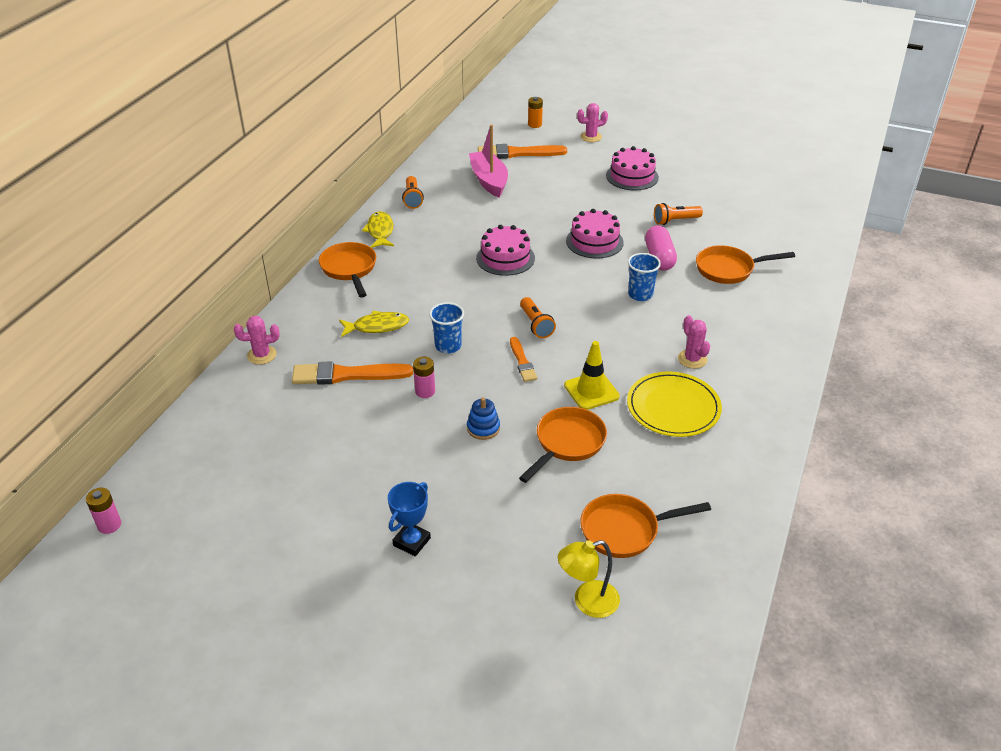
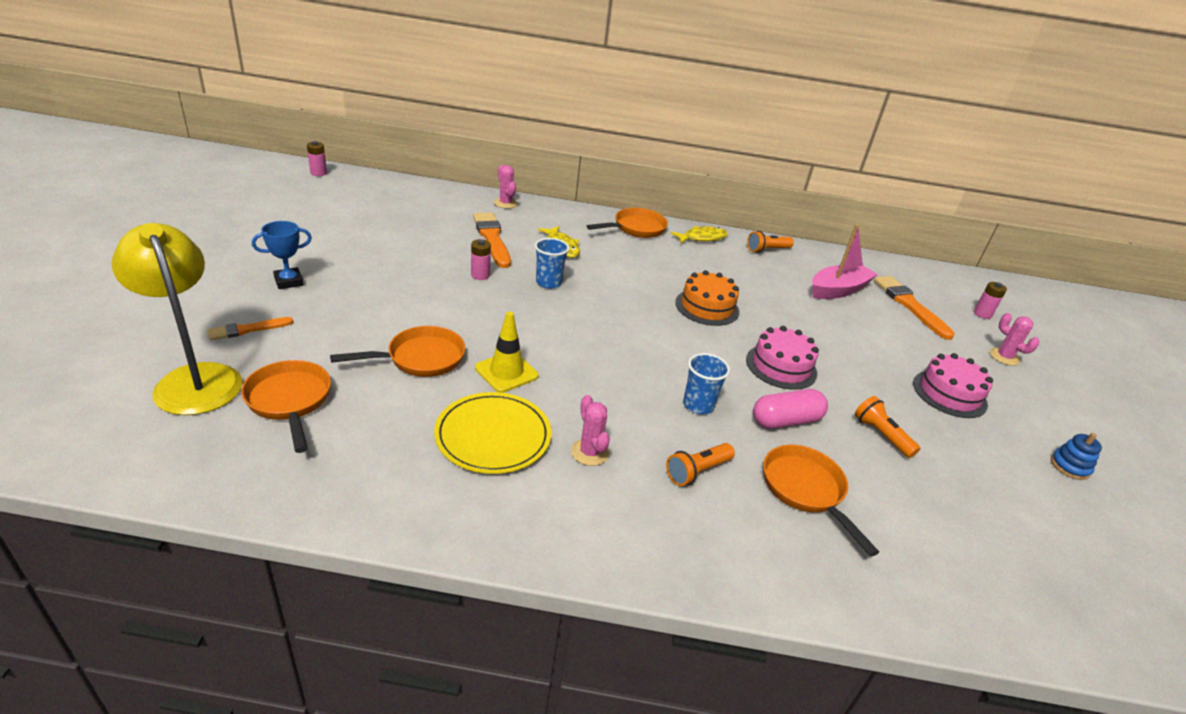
camera: 70 degrees right, 5 degrees down
blue trophy [388,482,431,556] -> blue trophy turned 45 degrees counterclockwise [252,221,312,289]
blue stacking toy [467,397,500,440] -> blue stacking toy moved to [1051,433,1102,480]
pink cake [476,225,535,276] -> orange cake [675,270,739,326]
orange brush [510,337,537,382] -> orange brush moved to [207,317,293,340]
orange pan [519,407,607,483] -> orange pan turned 45 degrees counterclockwise [330,326,465,377]
orange flashlight [520,297,556,338] -> orange flashlight moved to [666,443,735,486]
orange battery [528,97,543,128] -> pink battery [974,282,1007,319]
yellow lamp [558,540,620,618] -> yellow lamp [111,223,242,415], size x1.75
pink cactus [678,315,710,369] -> pink cactus turned 75 degrees counterclockwise [571,395,610,466]

